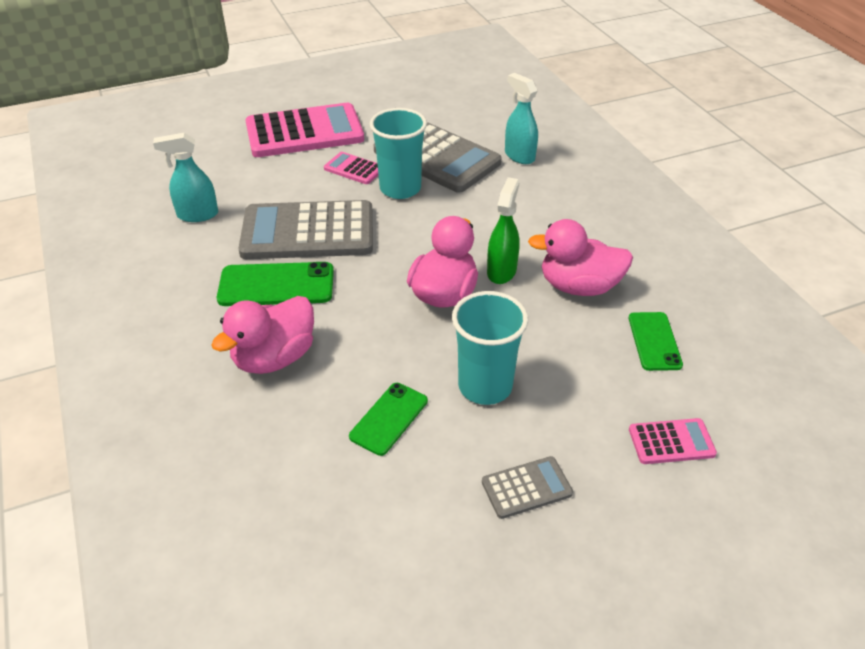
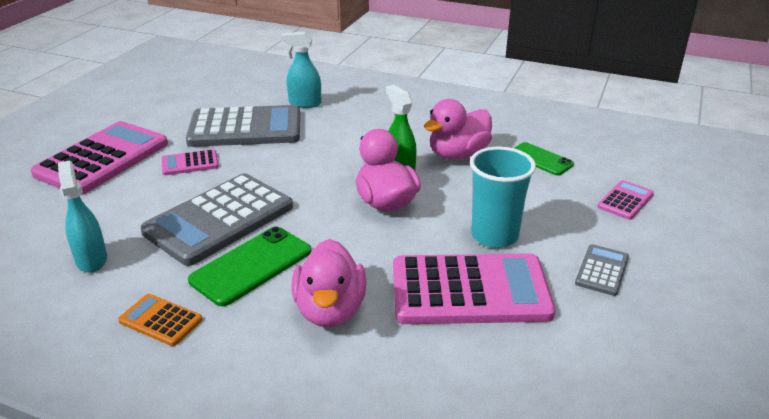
camera: 45 degrees left, 10 degrees down
turquoise spray bottle [153,133,218,222] -> turquoise spray bottle turned 120 degrees clockwise [58,161,107,273]
green phone [349,383,428,456] -> pink calculator [393,253,555,324]
turquoise cup [370,108,427,199] -> none
none -> orange calculator [118,294,202,346]

